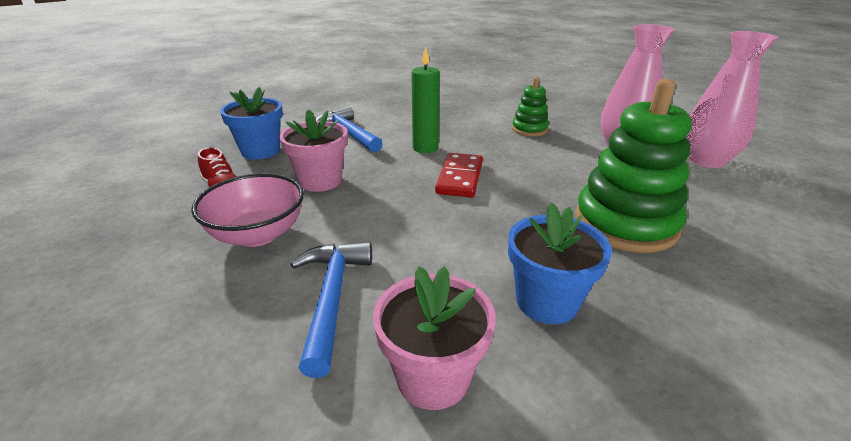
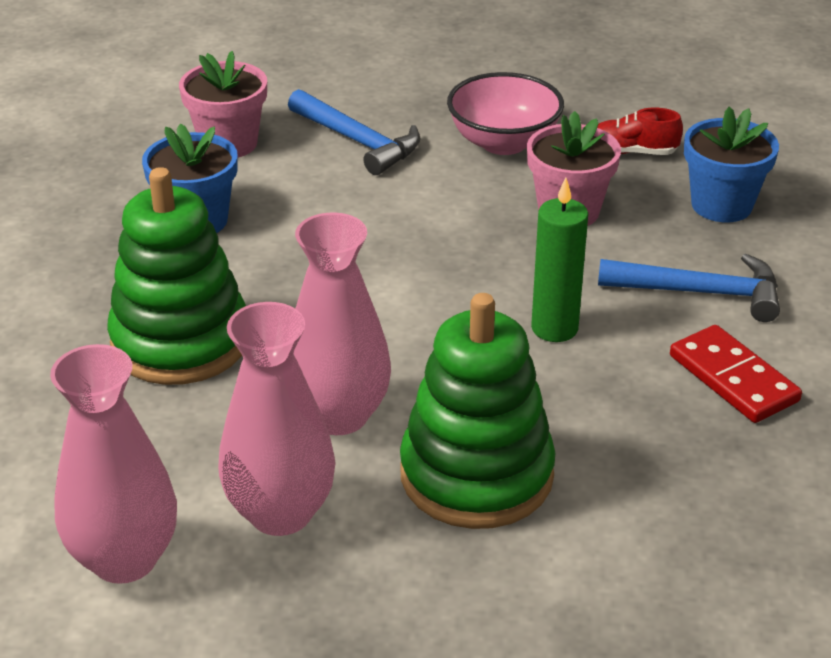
camera: 135 degrees right, 5 degrees up
red domino [435,153,483,198] -> red domino moved to [670,325,802,423]
green stacking toy [512,77,549,136] -> green stacking toy [400,293,555,529], size x1.93
none -> pink vase [294,212,391,435]

